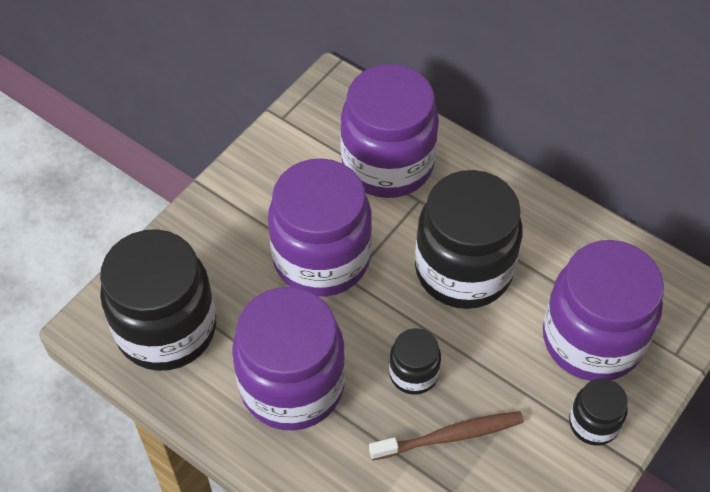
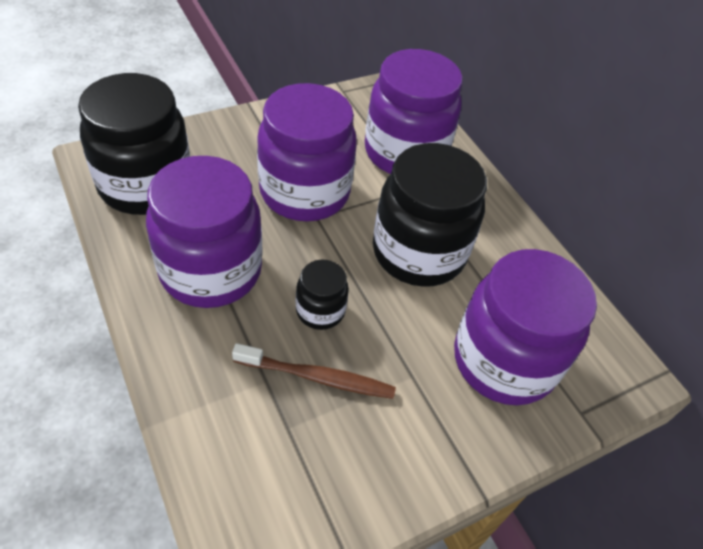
camera: 20 degrees right, 5 degrees down
black jar [569,379,628,446] -> none

